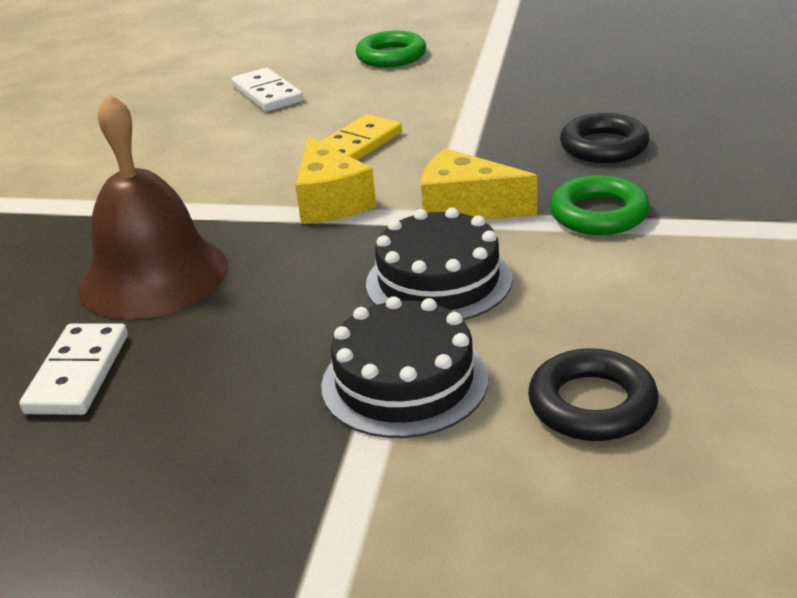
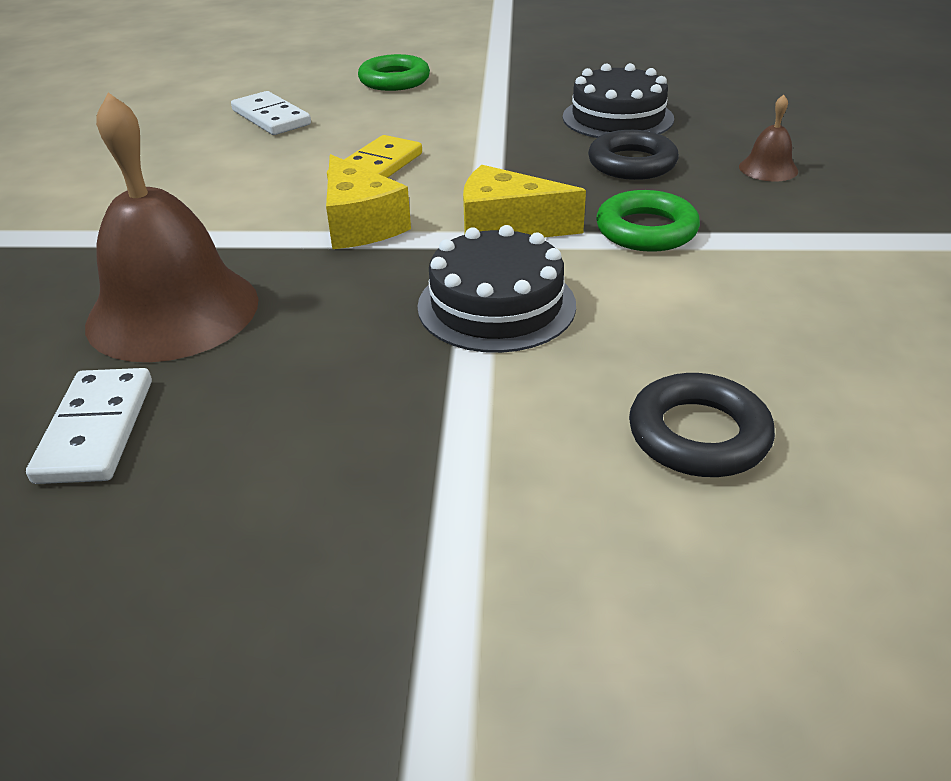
camera: 10 degrees left, 5 degrees up
black cake [321,296,488,438] -> black cake moved to [563,63,674,138]
none -> brown bell [739,95,798,182]

